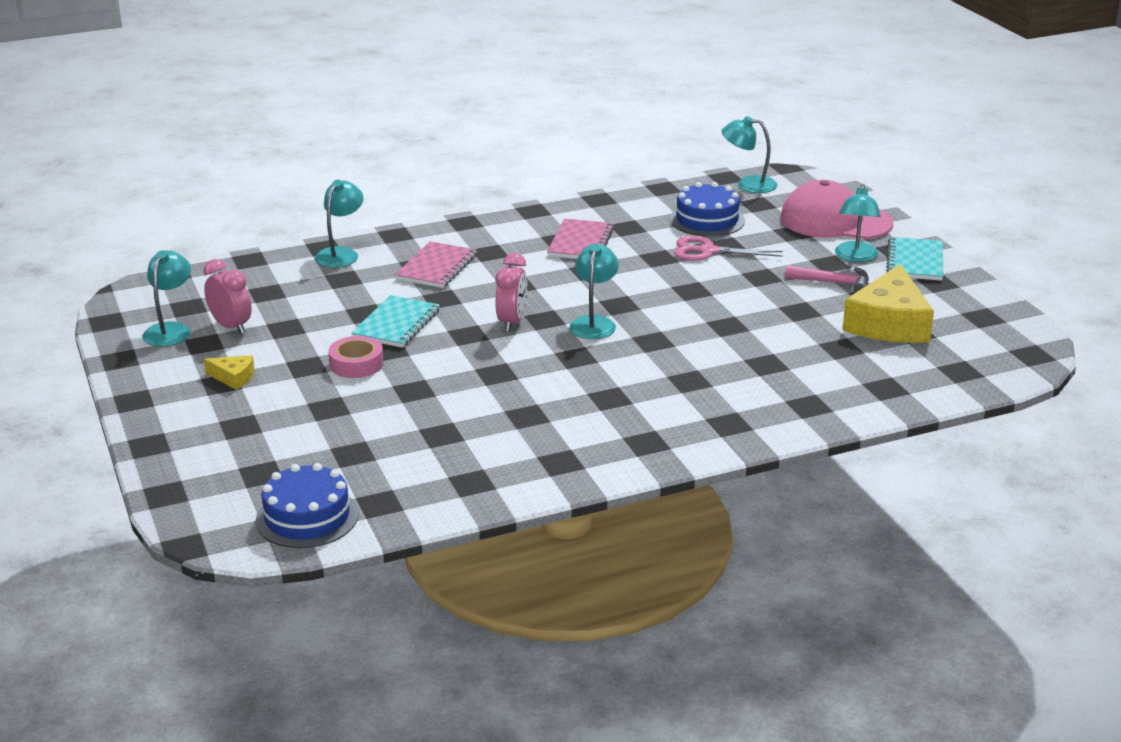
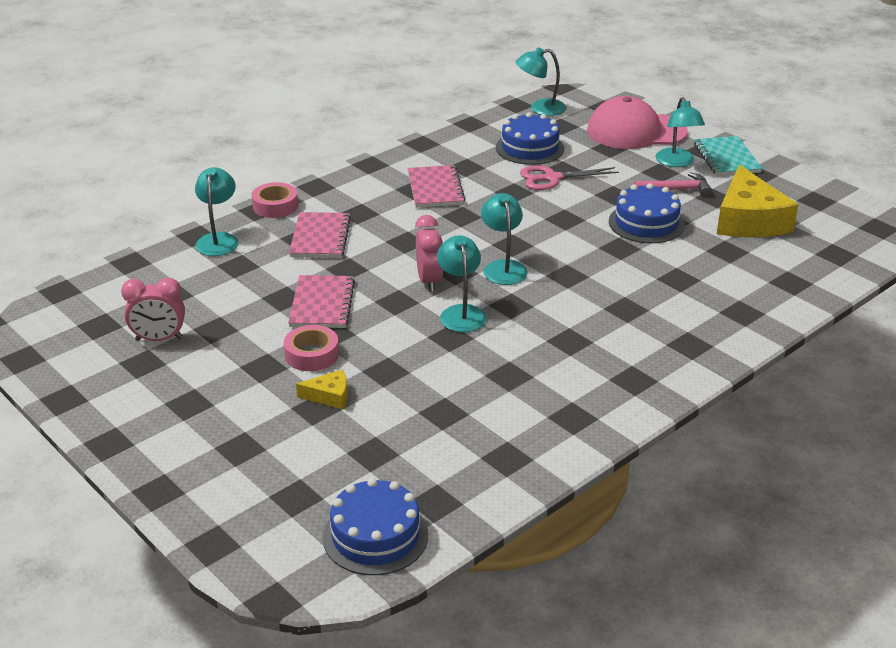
camera: 20 degrees left, 5 degrees up
turquoise lamp [143,250,191,346] -> turquoise lamp moved to [437,235,487,332]
pink clock [204,259,252,334] -> pink clock turned 150 degrees clockwise [121,278,185,341]
yellow cheese [204,355,255,390] -> yellow cheese moved to [296,369,348,409]
turquoise notebook [351,295,440,348] -> pink notebook [288,275,355,328]
none -> pink tape [252,182,298,218]
none -> blue cake [609,183,685,243]

